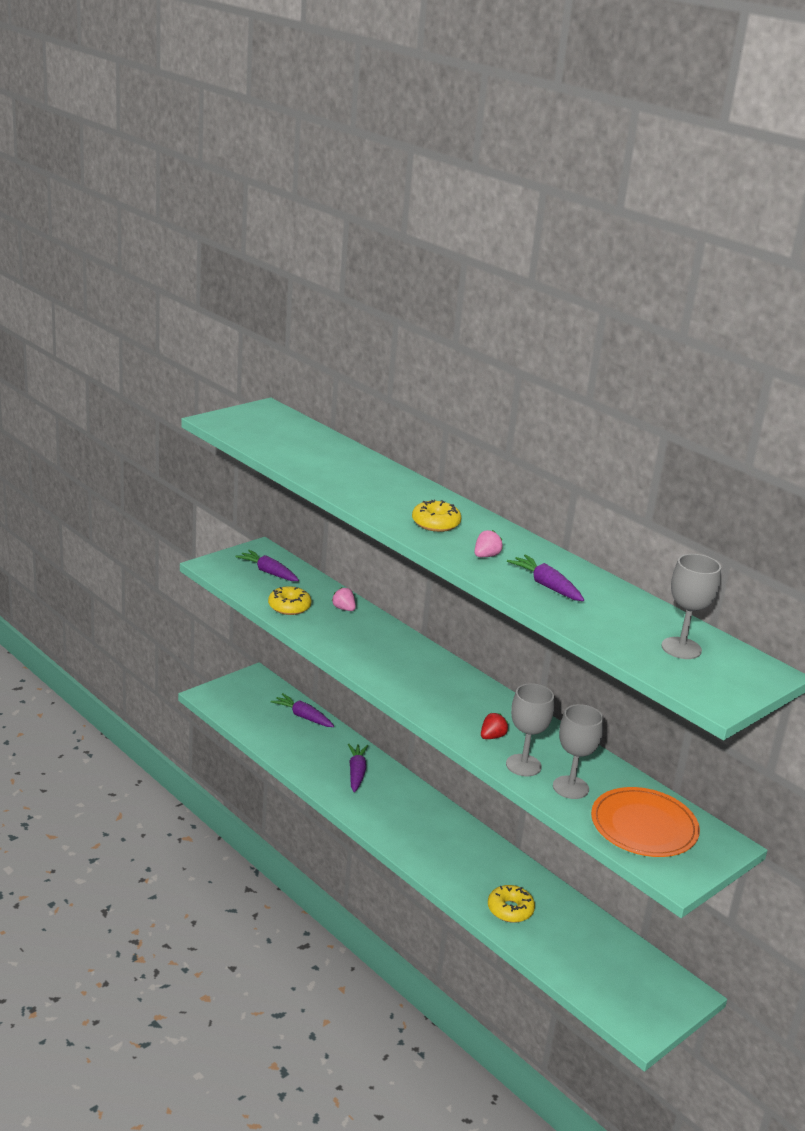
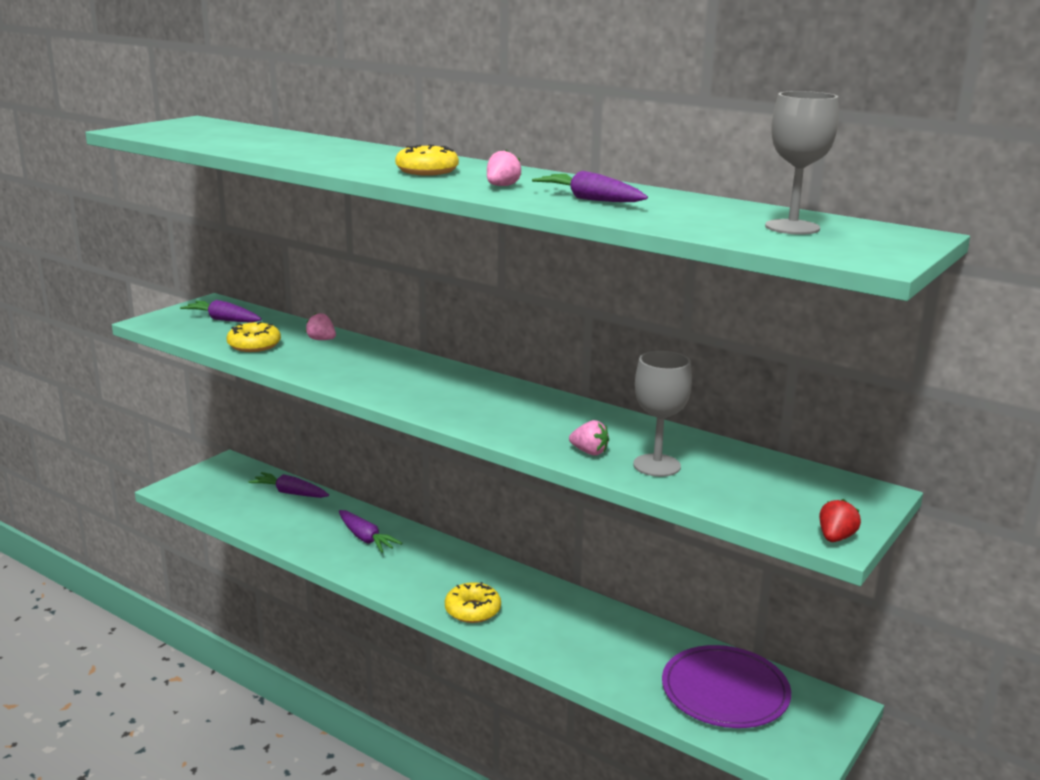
camera: 10 degrees left, 5 degrees down
purple carrot [348,744,368,792] -> purple carrot turned 150 degrees clockwise [339,510,403,553]
red strawberry [481,713,508,739] -> red strawberry moved to [819,499,861,542]
yellow donut [488,885,535,923] -> yellow donut moved to [445,582,501,623]
grey goblet [506,683,554,776] -> pink strawberry [569,420,609,456]
orange plate [591,787,700,857] -> none
none -> purple plate [662,645,791,728]

